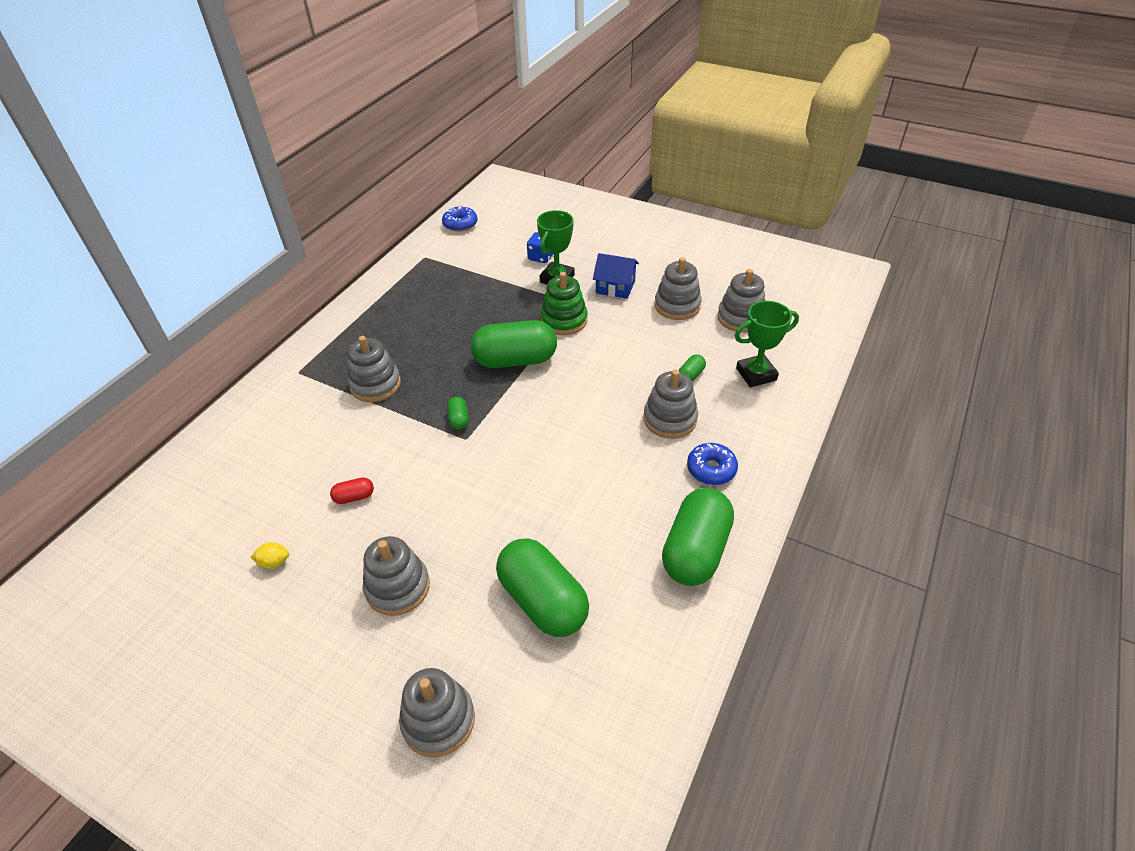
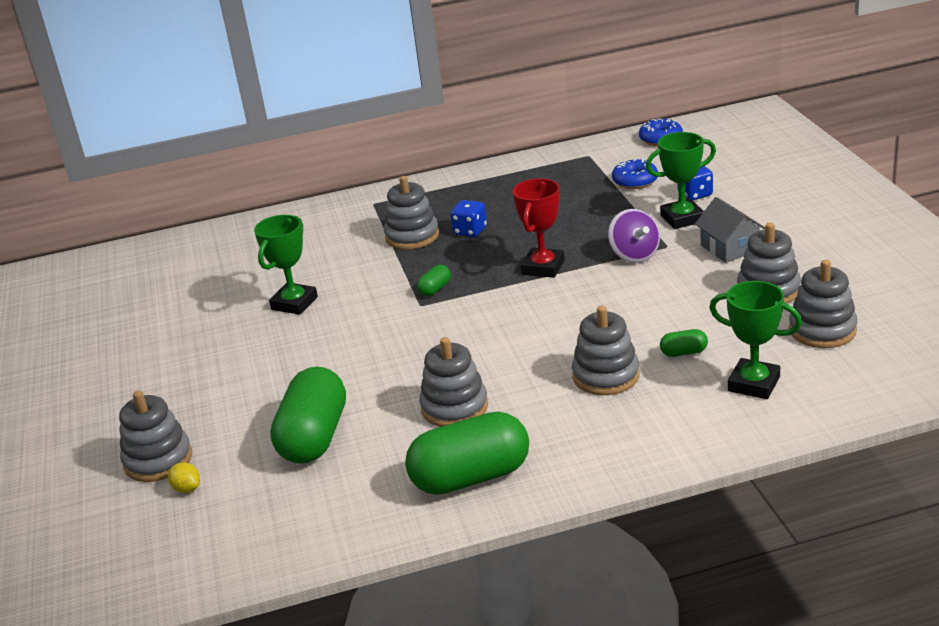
camera: 50 degrees right, 15 degrees down
yellow lemon [251,542,289,569] -> yellow lemon moved to [168,462,200,493]
red capsule [330,477,374,504] -> green trophy [254,215,318,315]
grey stacking toy [363,536,430,616] -> grey stacking toy moved to [419,337,488,427]
green capsule [471,320,557,368] -> red trophy [513,178,565,278]
green stacking toy [541,272,588,335] -> purple spinning top [608,209,660,263]
blue house [593,253,639,299] -> grey house [695,197,765,263]
blue donut [687,443,738,485] -> blue donut moved to [612,159,658,189]
none -> blue dice [450,200,487,237]

